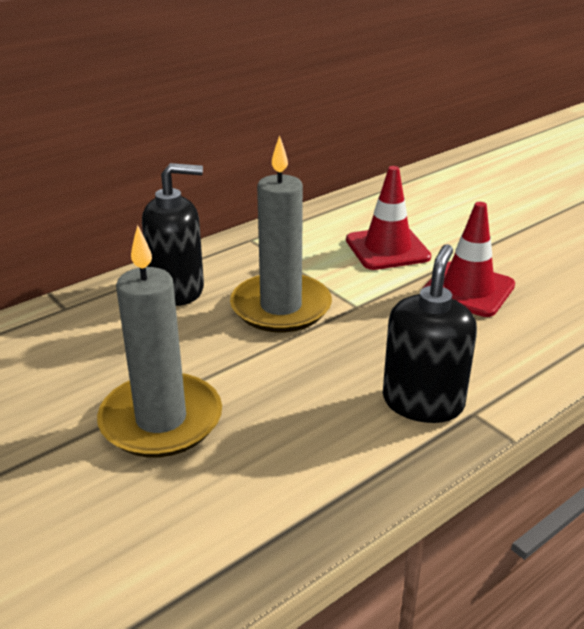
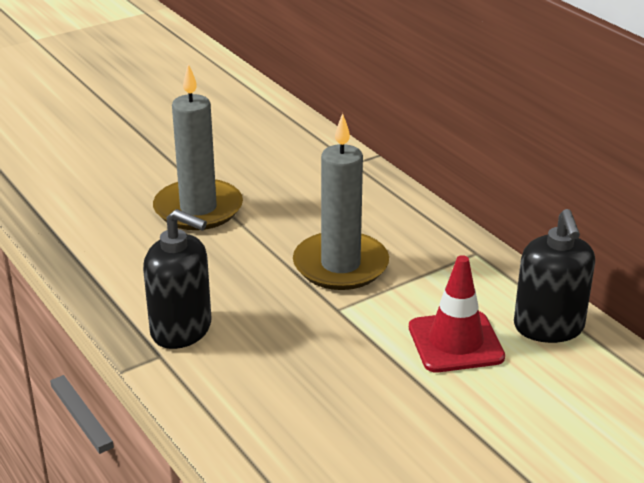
camera: 95 degrees right, 0 degrees up
black soap dispenser [142,163,204,306] -> black soap dispenser moved to [514,209,595,343]
red traffic cone [422,202,515,317] -> none

